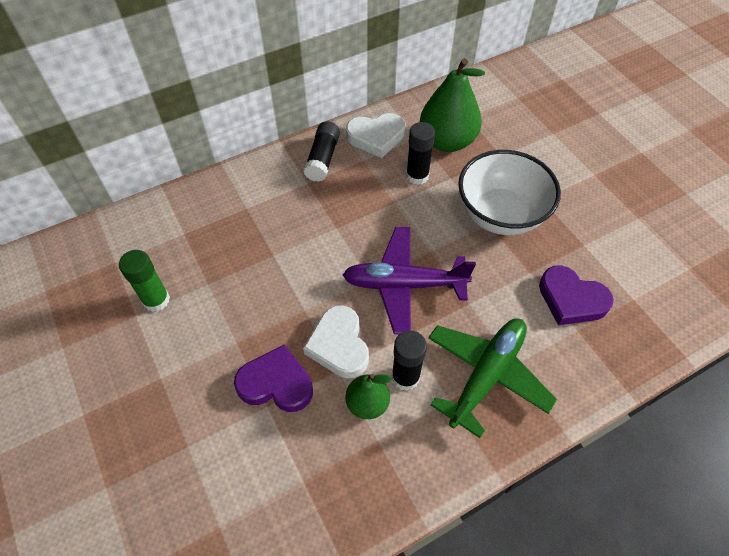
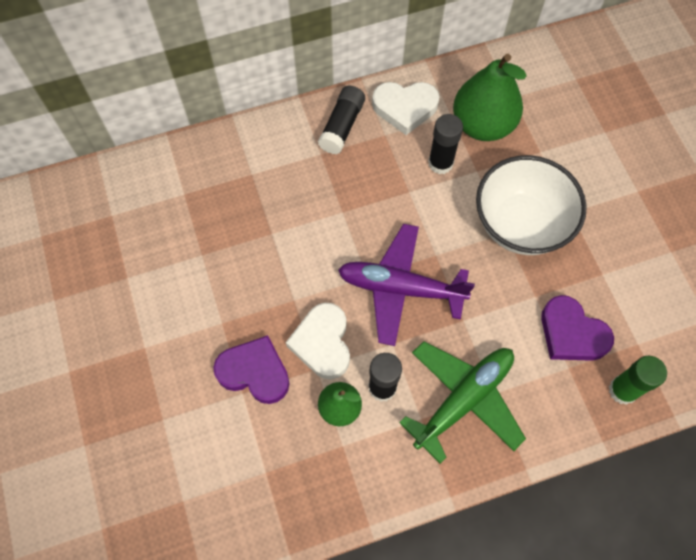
camera: 10 degrees right, 10 degrees up
green glue stick [119,250,170,312] -> green glue stick moved to [609,356,667,405]

